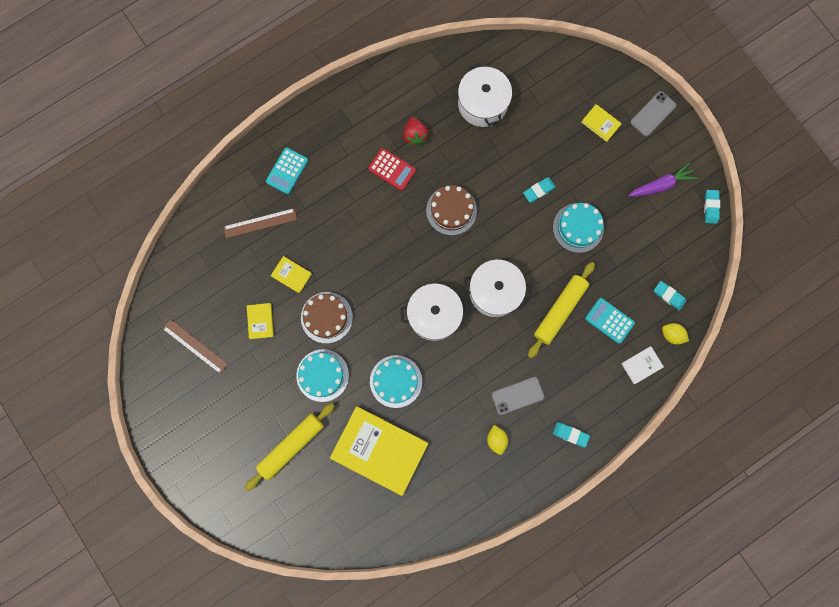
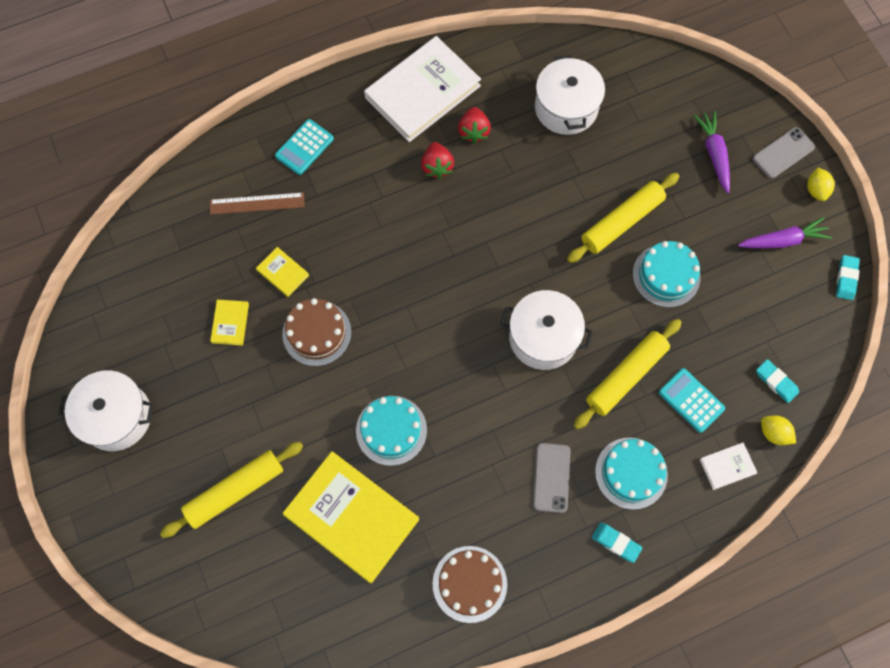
camera: 10 degrees right, 10 degrees down
brown ruler [163,319,228,374] -> none
turquoise cake [296,349,349,402] -> turquoise cake moved to [595,438,668,510]
red calculator [368,148,416,191] -> red strawberry [421,142,454,179]
white pot [400,283,470,341] -> white pot moved to [58,370,154,451]
brown cake [426,185,477,235] -> brown cake moved to [433,546,507,623]
yellow lemon [487,425,508,455] -> yellow lemon moved to [807,168,835,201]
grey phone [491,377,544,415] -> grey phone turned 75 degrees counterclockwise [533,443,570,513]
turquoise eraser [523,177,556,203] -> yellow rolling pin [567,173,679,263]
yellow book [581,104,622,142] -> purple carrot [693,111,730,193]
none -> white book [364,36,481,142]

